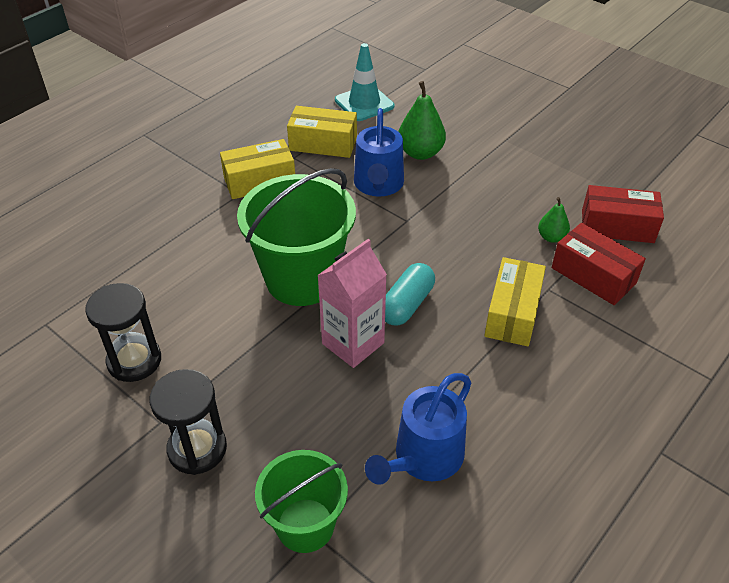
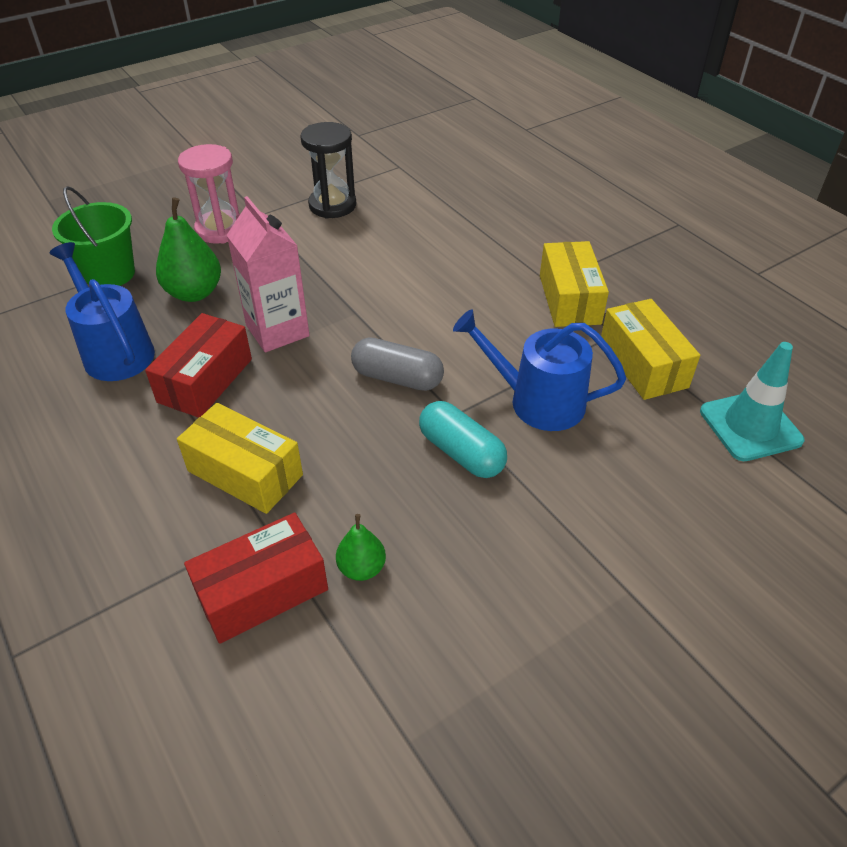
camera: 105 degrees right, 0 degrees up
black hourglass [149,369,227,475] -> pink hourglass [178,144,240,244]
green bucket [237,168,356,306] -> none
yellow box [287,106,357,158] -> yellow box turned 45 degrees counterclockwise [601,299,700,400]
turquoise capsule [385,263,435,326] -> turquoise capsule moved to [419,401,507,478]
green pear [398,81,446,160] -> green pear moved to [156,197,221,302]
red box [582,185,664,243] -> red box moved to [145,313,252,418]
none -> grey capsule [351,337,444,391]

